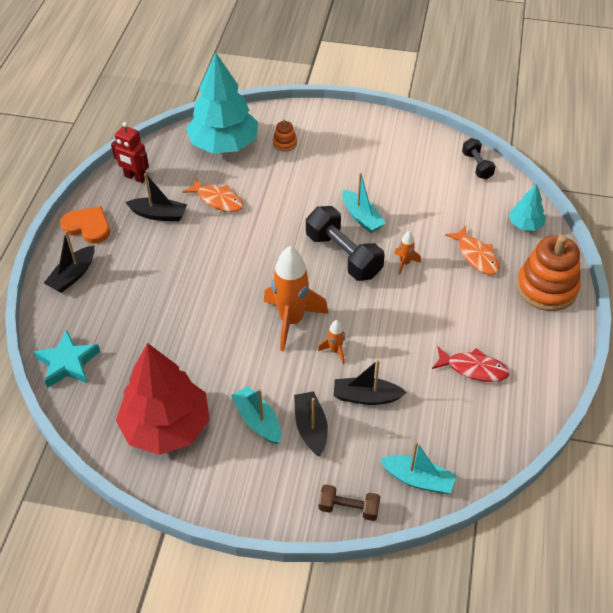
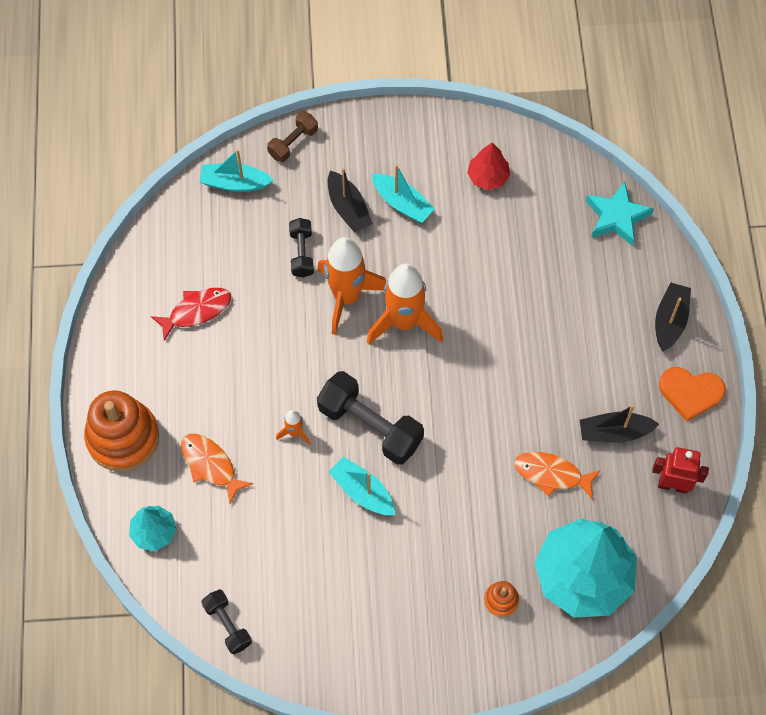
camera: 165 degrees right, 15 degrees up
red tree [116,343,210,455] -> red tree [467,142,510,190], size x0.47
orange rocket [318,320,345,364] -> orange rocket [317,237,386,335], size x2.24
brown dumbbell [319,484,380,521] -> brown dumbbell turned 45 degrees counterclockwise [267,112,318,162]
black boat [334,360,407,405] -> black dumbbell [289,218,314,277]
red fish [432,347,510,382] -> red fish turned 150 degrees clockwise [151,288,231,341]

